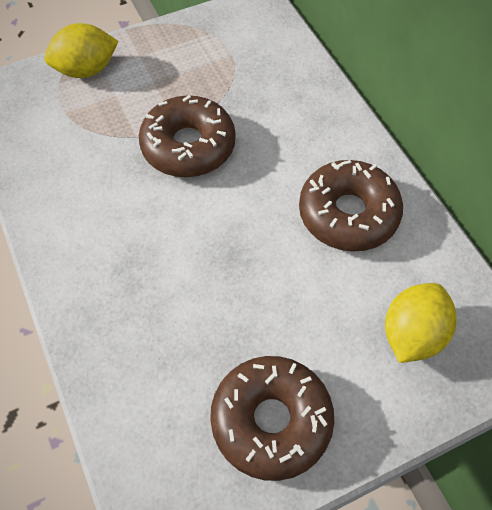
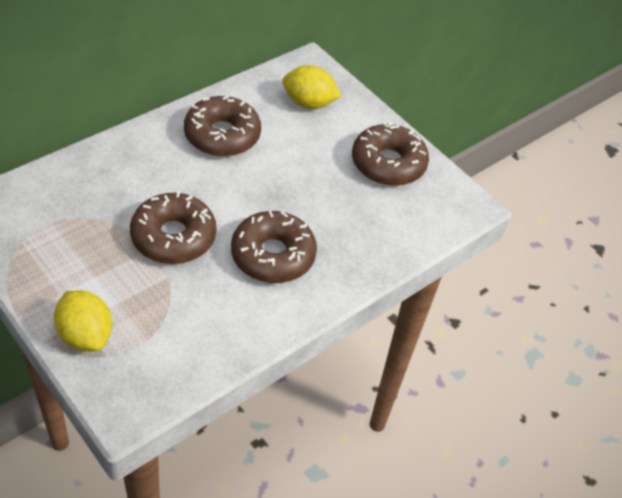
camera: 110 degrees left, 10 degrees down
none -> brown donut [231,211,317,283]

